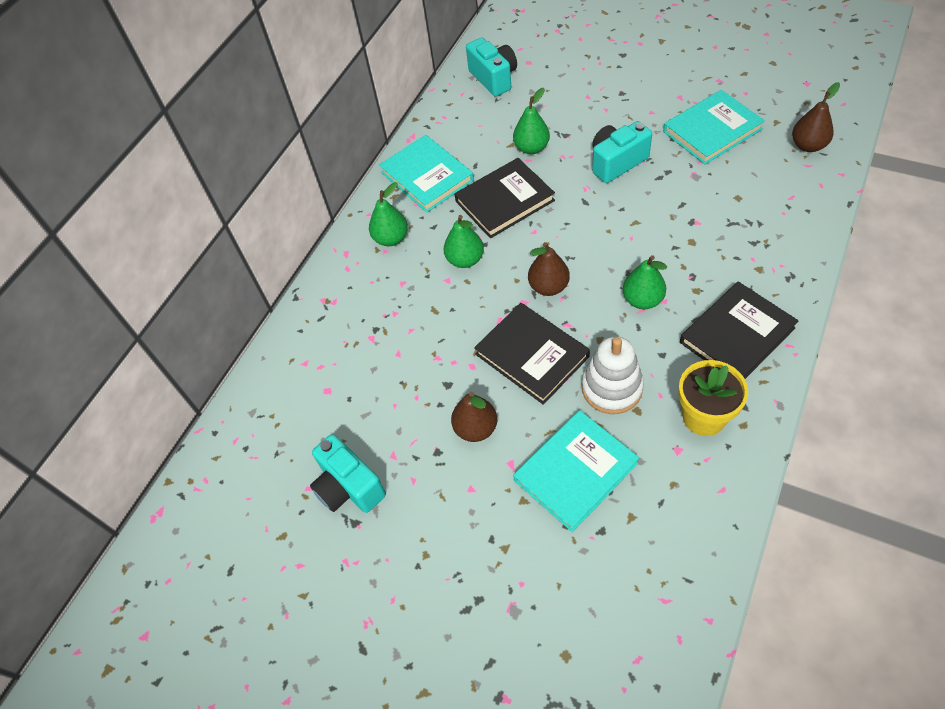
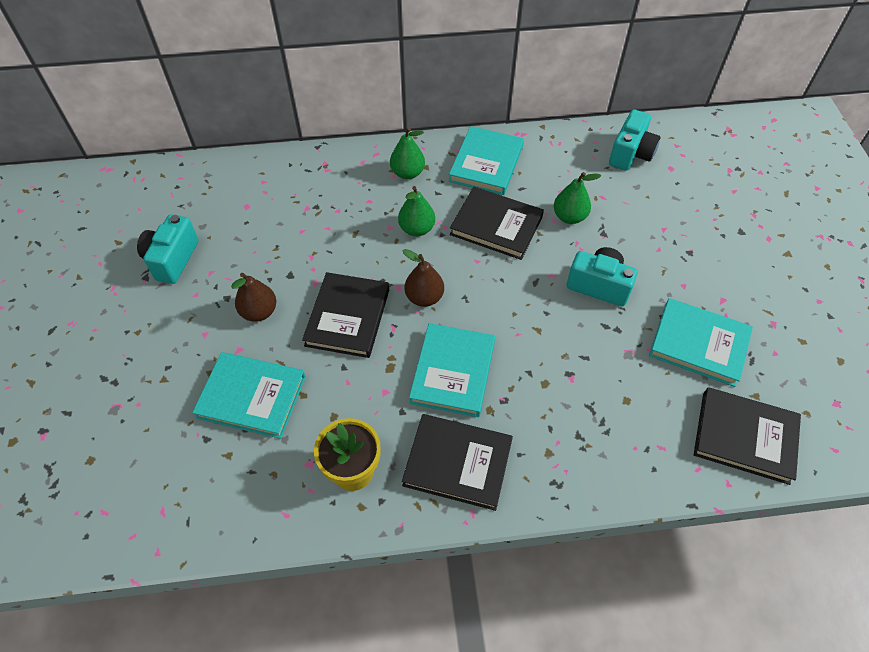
camera: 50 degrees right, 0 degrees up
white stacking toy [582,336,644,414] -> none
green pear [623,255,667,309] -> turquoise book [409,323,495,417]
brown pear [792,82,840,152] -> black book [694,387,801,485]

